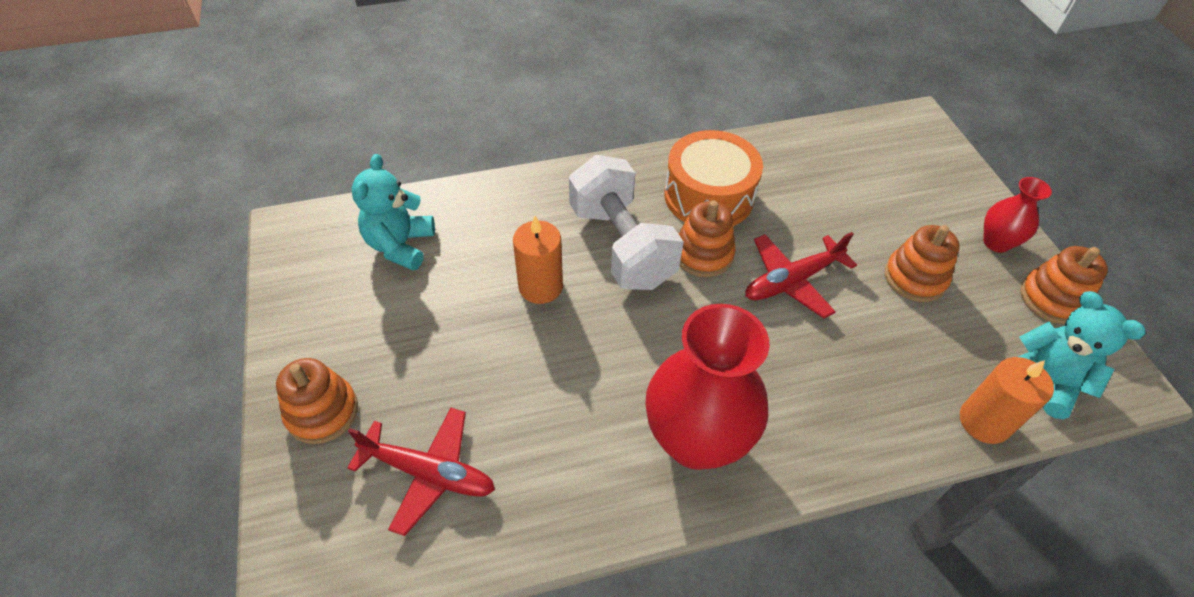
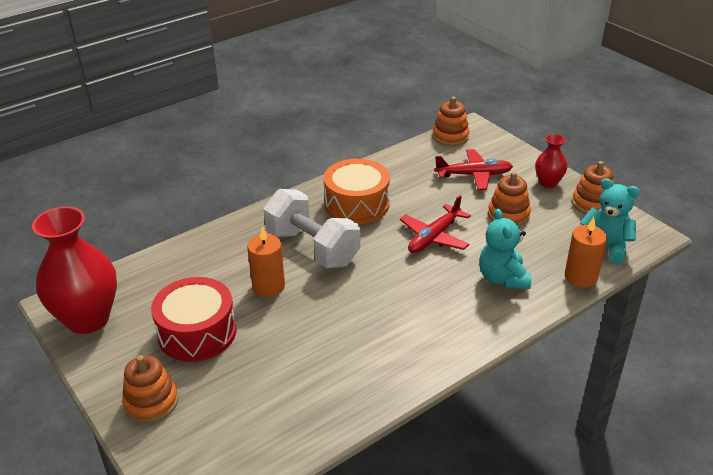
camera: 20 degrees left, 15 degrees down
red plane [347,408,495,536] -> red plane moved to [434,149,513,190]
turquoise teddy bear [352,154,435,271] -> turquoise teddy bear moved to [479,208,531,289]
red vase [645,304,770,470] -> red vase moved to [32,206,117,334]
orange stacking toy [679,200,736,277] -> orange stacking toy moved to [433,97,470,146]
none -> red drum [151,277,236,362]

